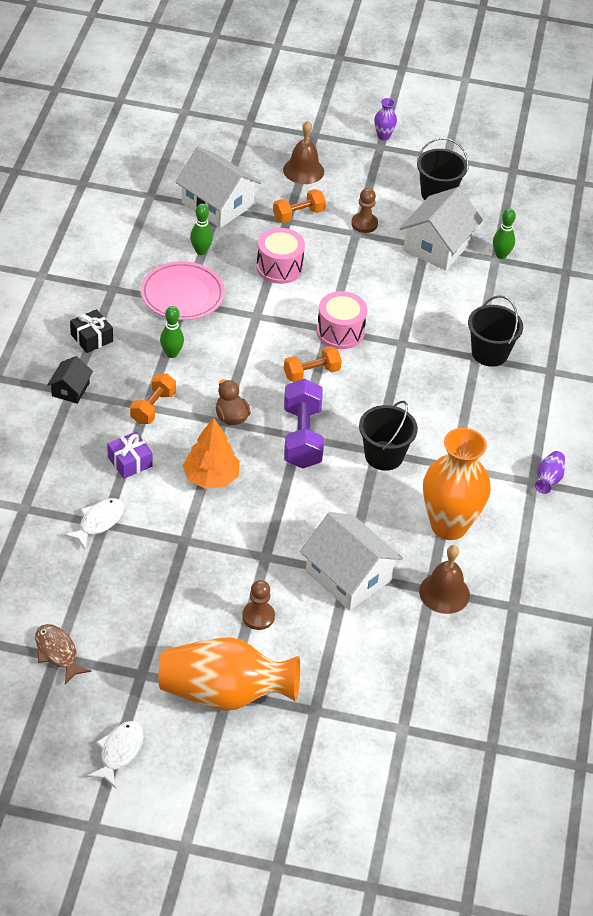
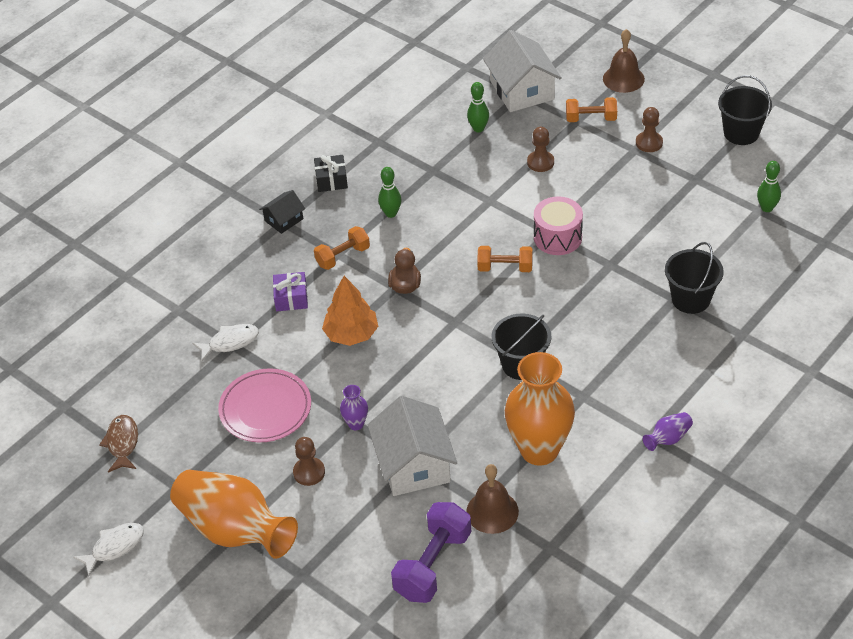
camera: 35 degrees right, 0 degrees up
pink plate [141,261,225,320] -> pink plate moved to [218,368,311,442]
pink drum [256,228,305,284] -> brown pawn [527,127,554,172]
purple dumbbell [284,379,324,469] -> purple dumbbell moved to [391,502,471,603]
purple vase [374,98,397,141] -> purple vase moved to [340,385,368,430]
white house [399,187,483,270] -> none

